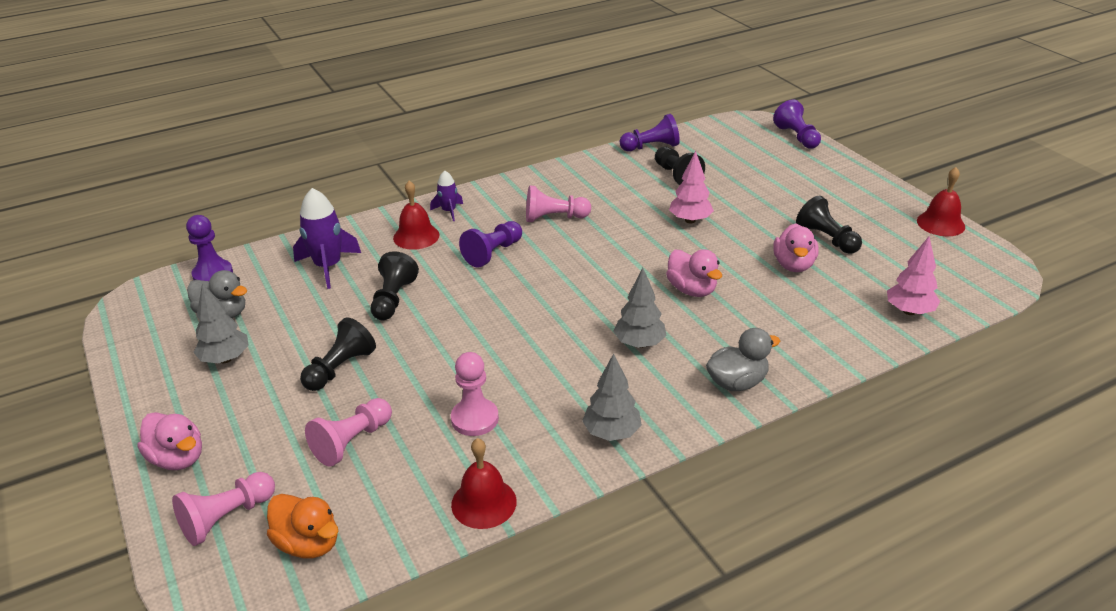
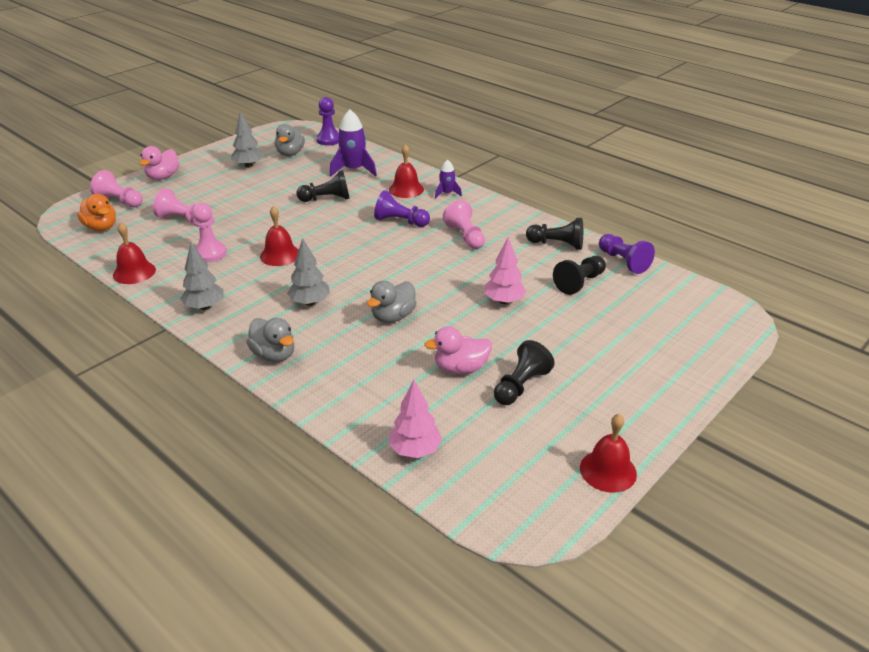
camera: 70 degrees right, 0 degrees up
orange duck [267,494,338,558] -> orange duck turned 60 degrees counterclockwise [77,194,116,231]
black pawn [300,317,376,391] -> black pawn moved to [526,218,583,250]
pink duck [666,249,722,297] -> grey duck [367,281,416,323]
purple pawn [773,100,821,149] -> none
none -> red bell [260,206,298,266]

